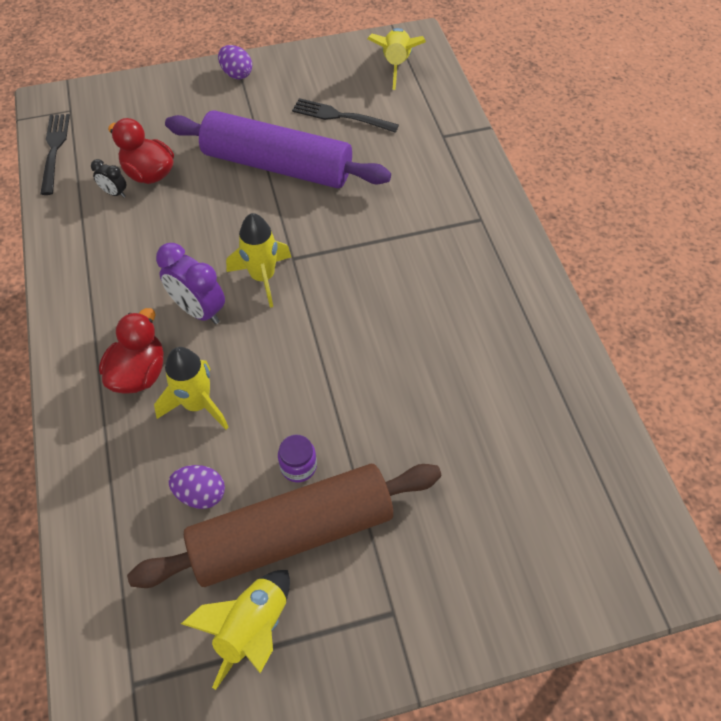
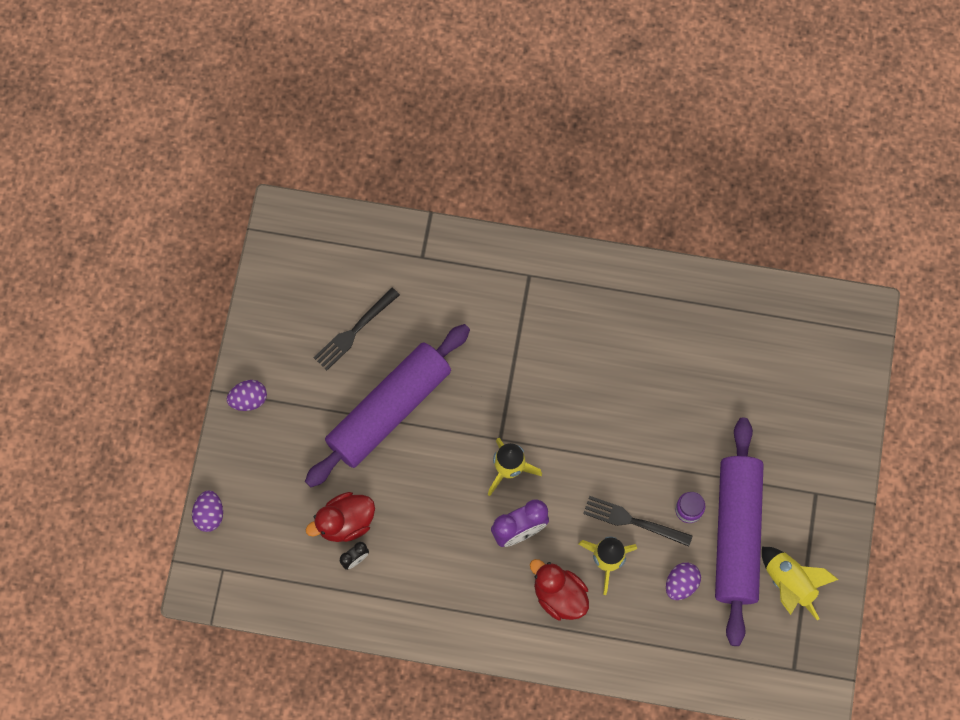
camera: 65 degrees left, 15 degrees up
black fork [40,114,70,195] -> black fork moved to [583,496,692,547]
brown rolling pin [127,464,442,588] -> purple rolling pin [715,418,764,646]
yellow rocket [368,28,426,90] -> none
none -> purple egg [192,490,223,532]

